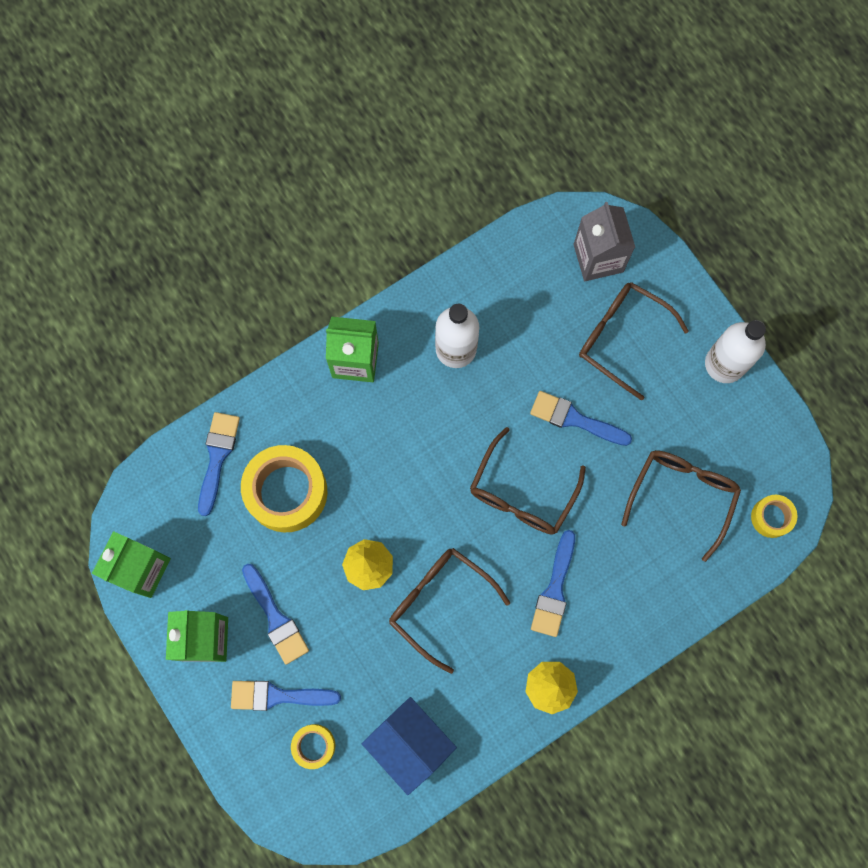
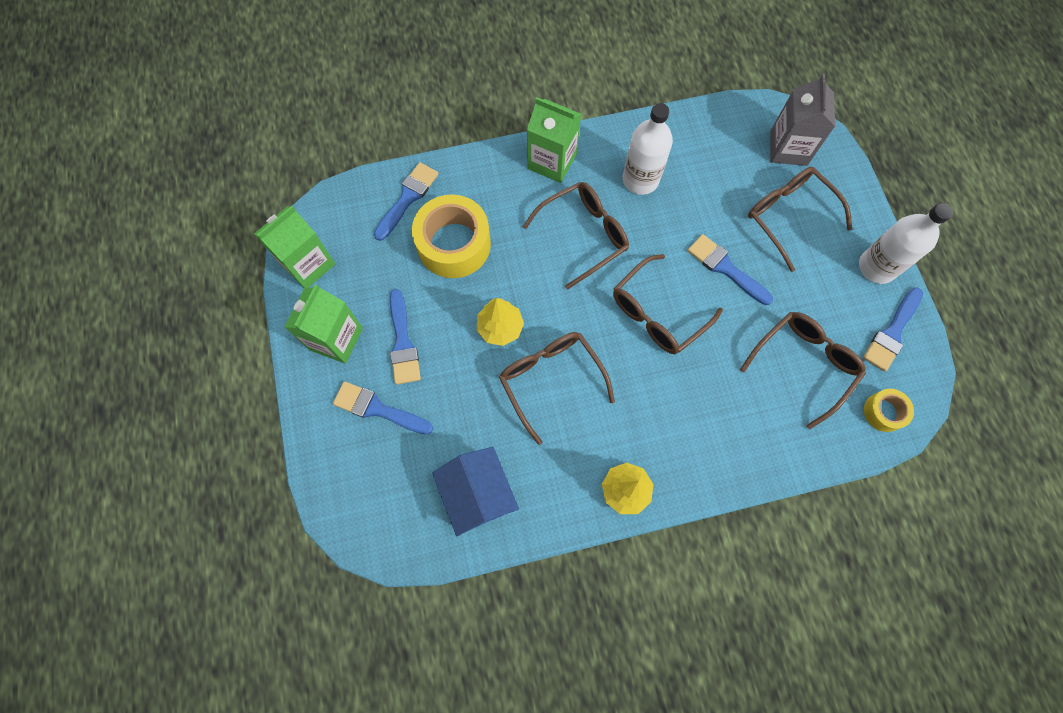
camera: 20 degrees right, 5 degrees down
yellow tape [291,724,335,769] -> none
blue brush [531,530,575,637] -> blue brush moved to [863,287,923,371]
none -> brown glasses [523,182,629,289]

